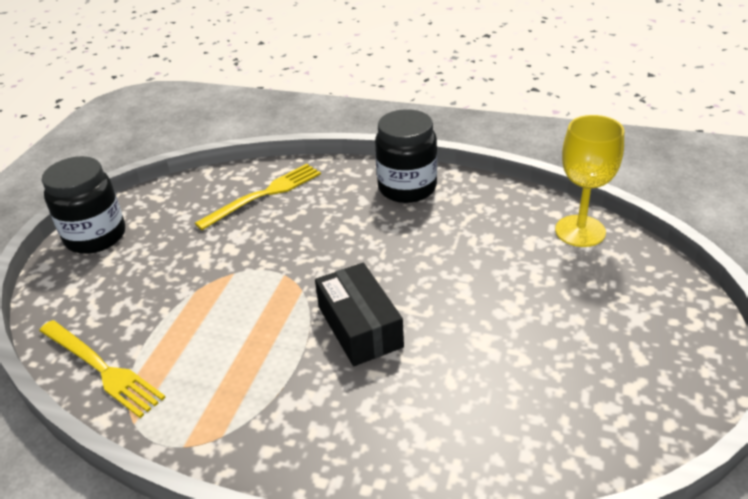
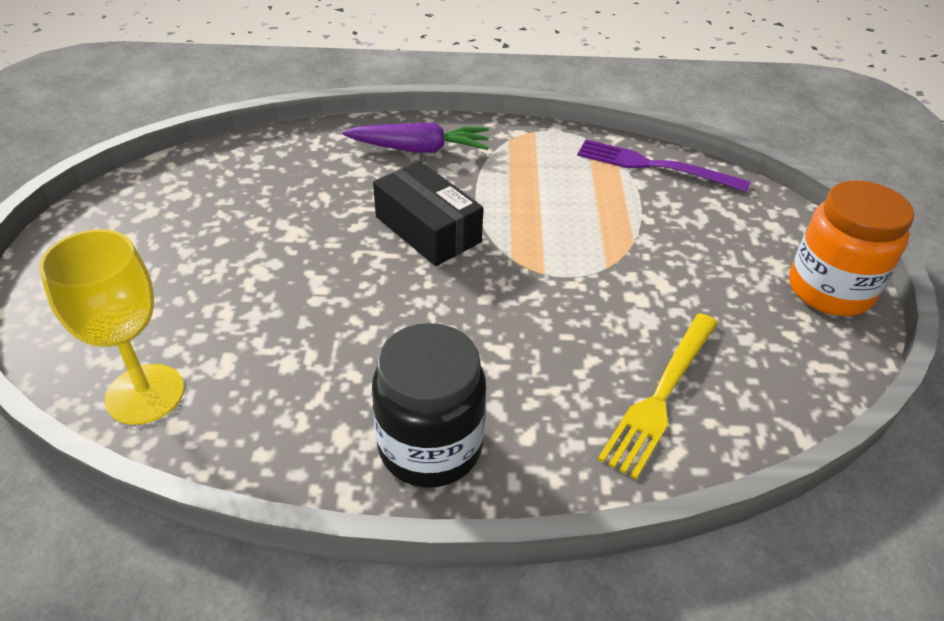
camera: 160 degrees right, 5 degrees up
yellow fork [39,320,166,418] -> purple fork [577,139,750,192]
black jar [42,156,125,254] -> orange jar [789,181,914,316]
none -> purple carrot [342,122,489,153]

